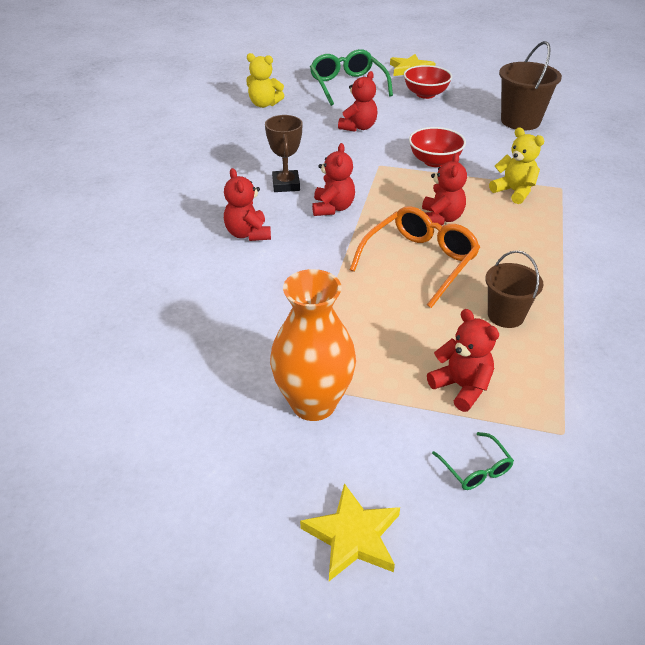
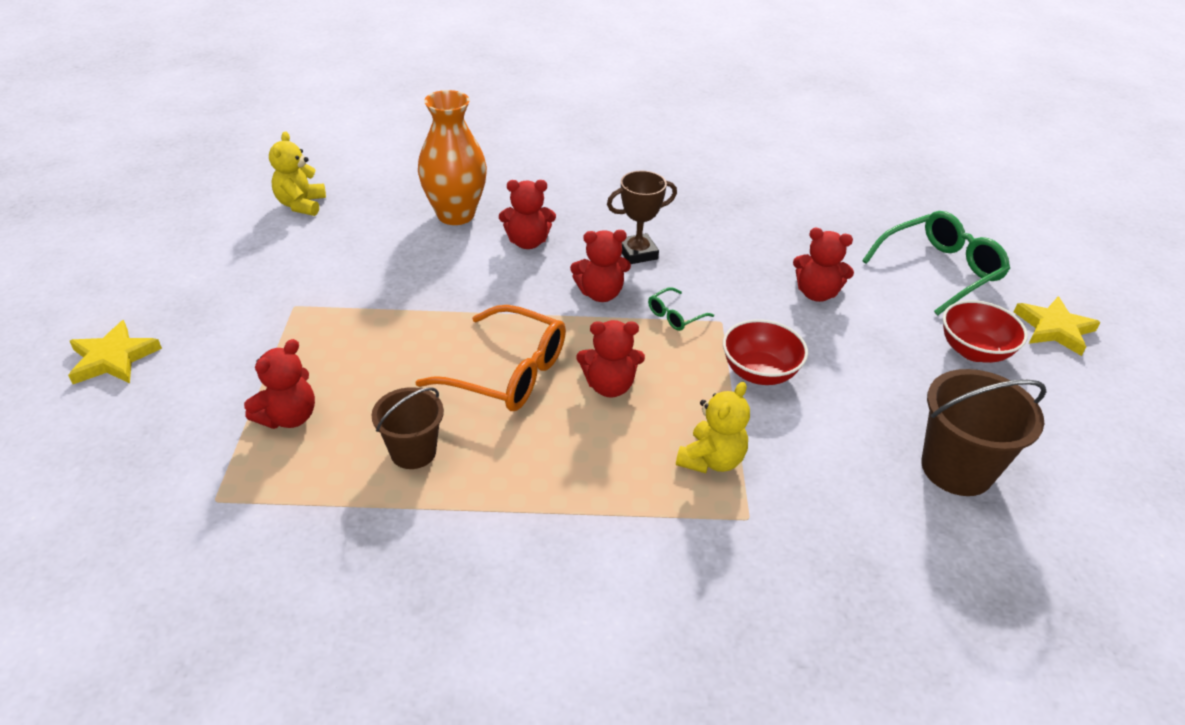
camera: 75 degrees right, 0 degrees up
red teddy bear [224,168,271,241] -> red teddy bear turned 150 degrees counterclockwise [499,180,556,249]
yellow teddy bear [247,53,284,108] -> yellow teddy bear moved to [269,131,326,216]
orange vase [270,269,356,421] -> orange vase moved to [418,90,487,225]
green glasses [432,432,514,490] -> green glasses moved to [648,287,714,331]

